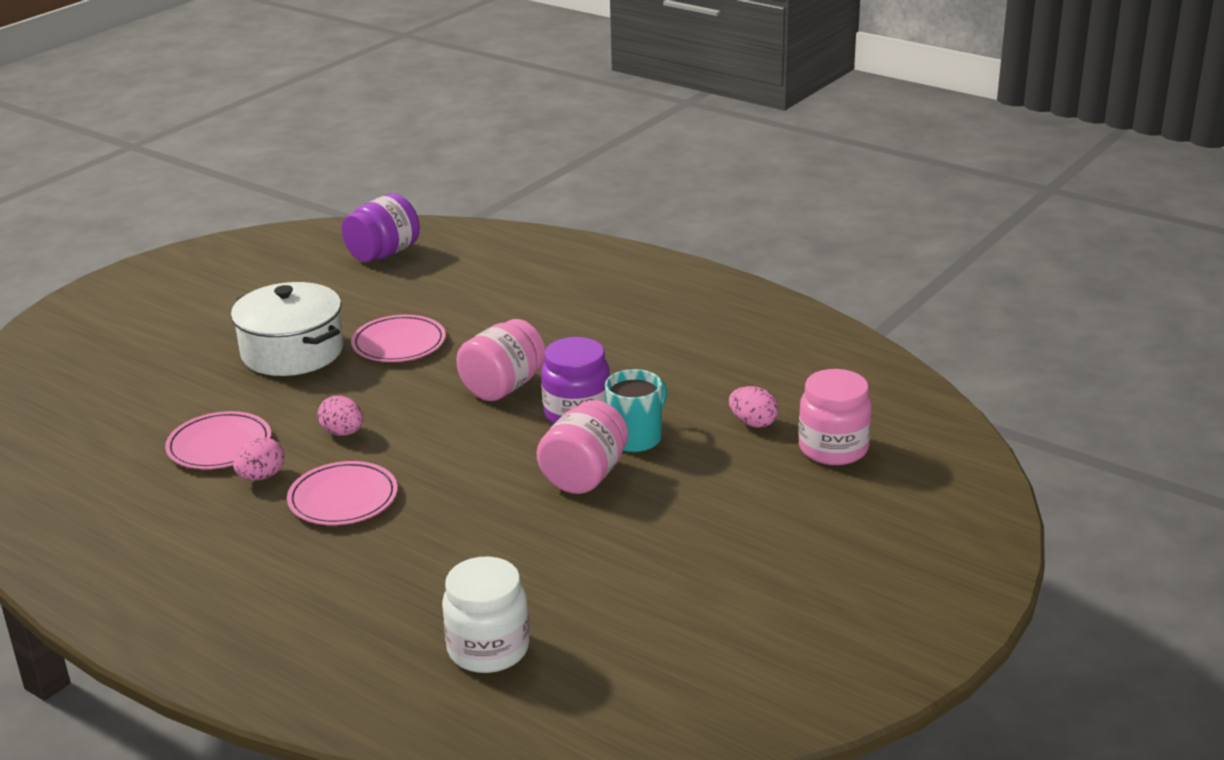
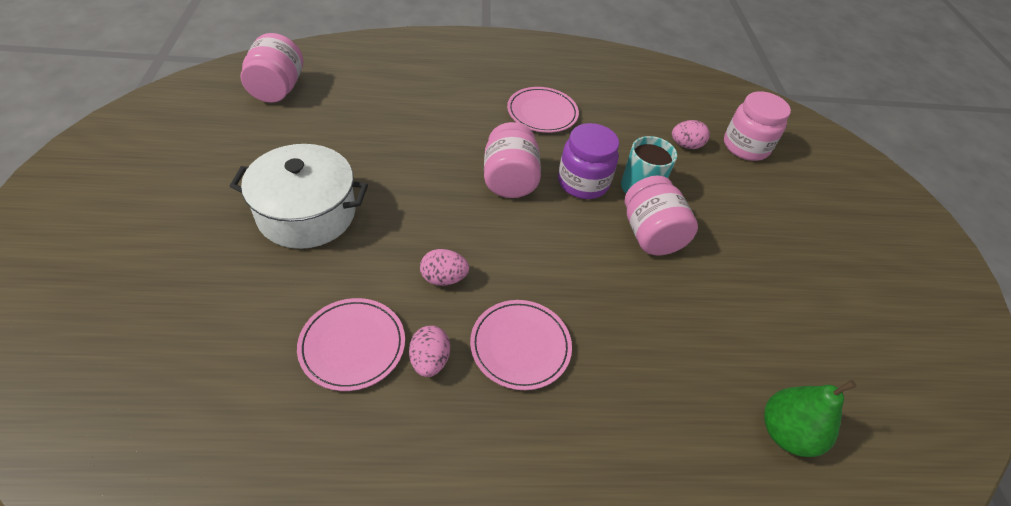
camera: 45 degrees left, 20 degrees up
purple jar [341,193,420,262] -> pink jar [241,33,303,103]
pink plate [351,315,446,362] -> pink plate moved to [507,87,579,133]
white jar [442,557,530,673] -> green pear [764,380,856,457]

